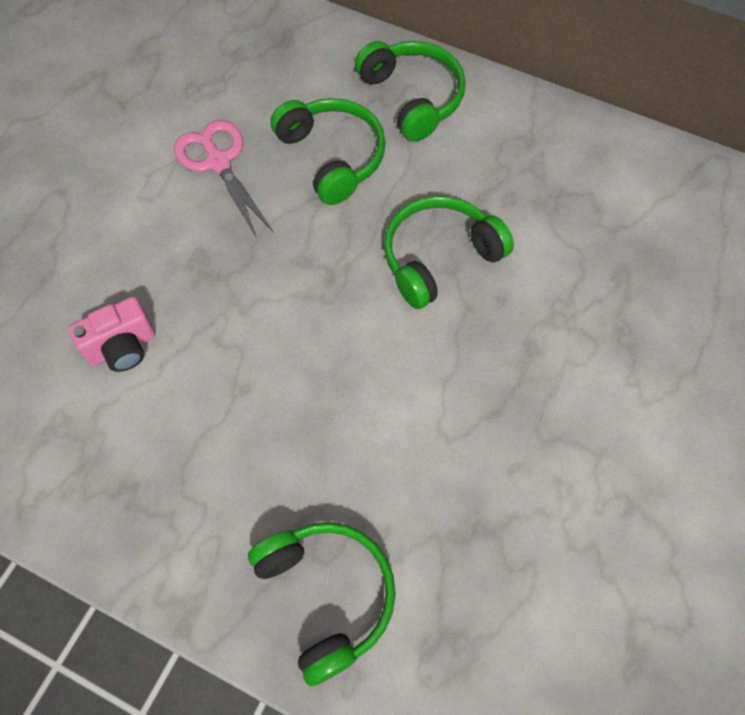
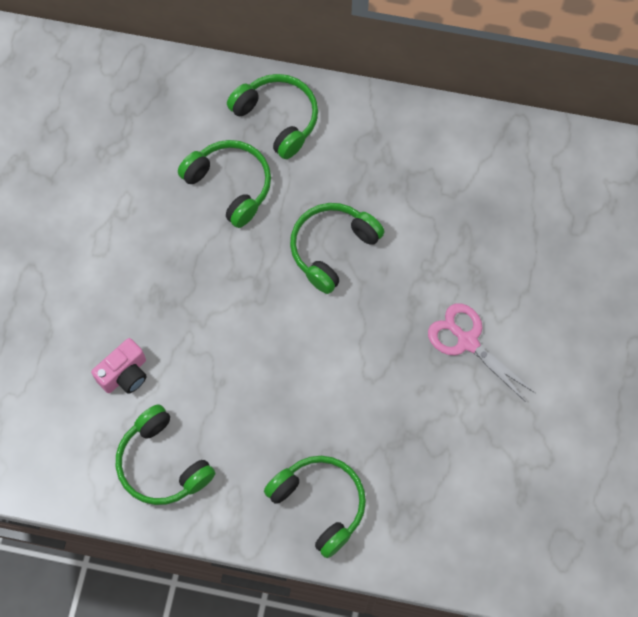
camera: 15 degrees left, 5 degrees up
pink scissors [174,120,273,238] -> pink scissors moved to [428,304,535,403]
none -> green headphones [116,404,215,505]

